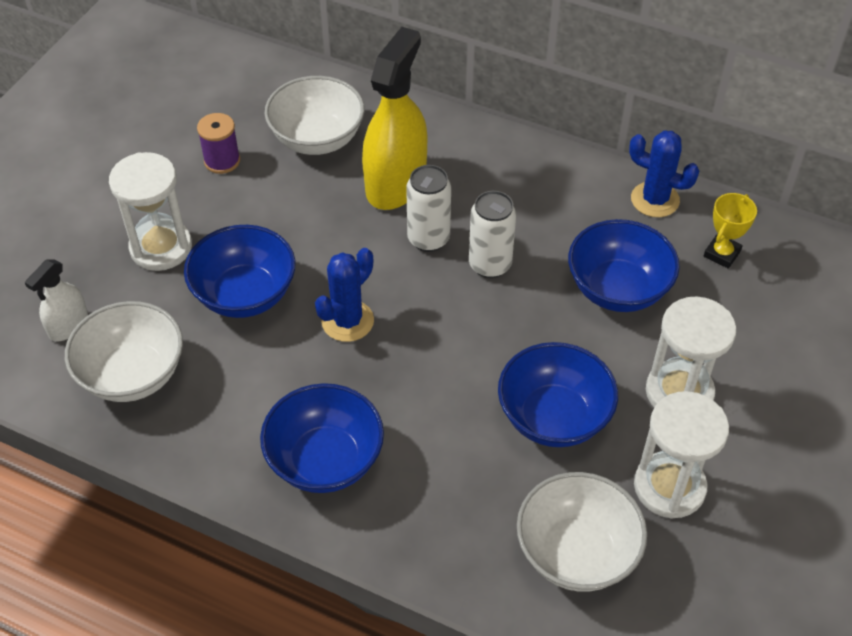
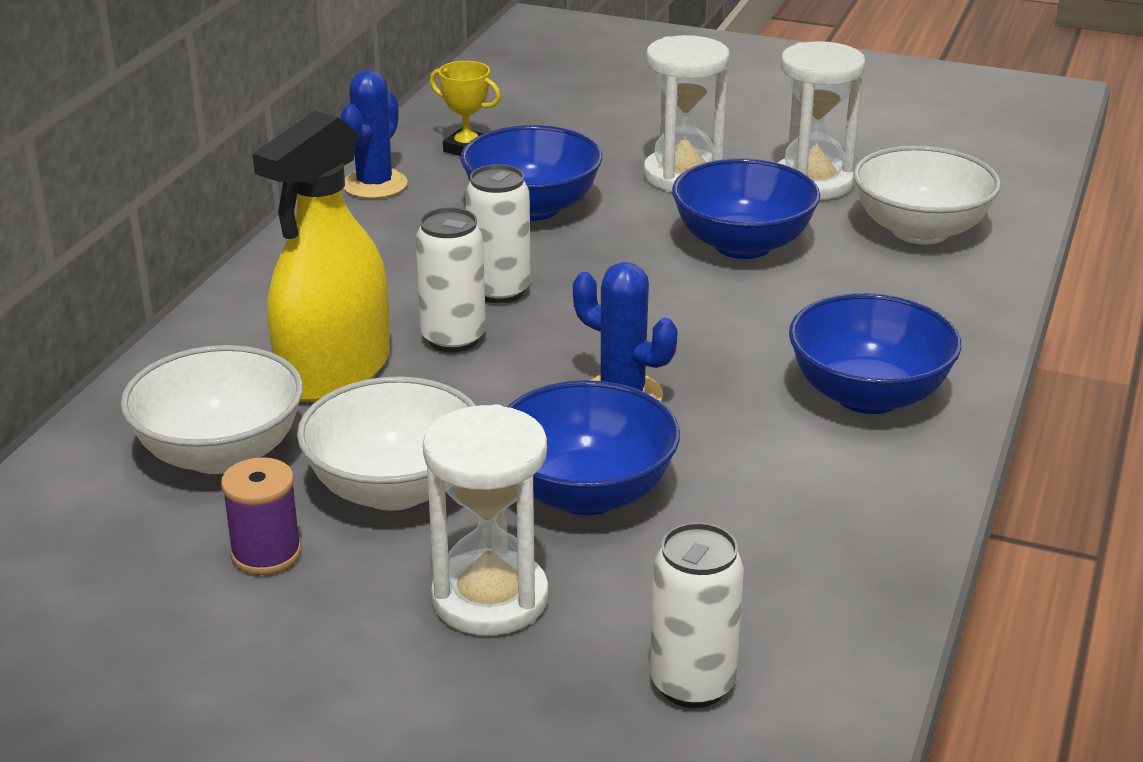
camera: 95 degrees left, 20 degrees down
white spray bottle [25,259,88,341] -> white can [650,522,744,708]
white bowl [65,301,183,402] -> white bowl moved to [297,376,476,511]
yellow spray bottle [362,27,427,210] -> yellow spray bottle turned 75 degrees counterclockwise [253,111,390,402]

